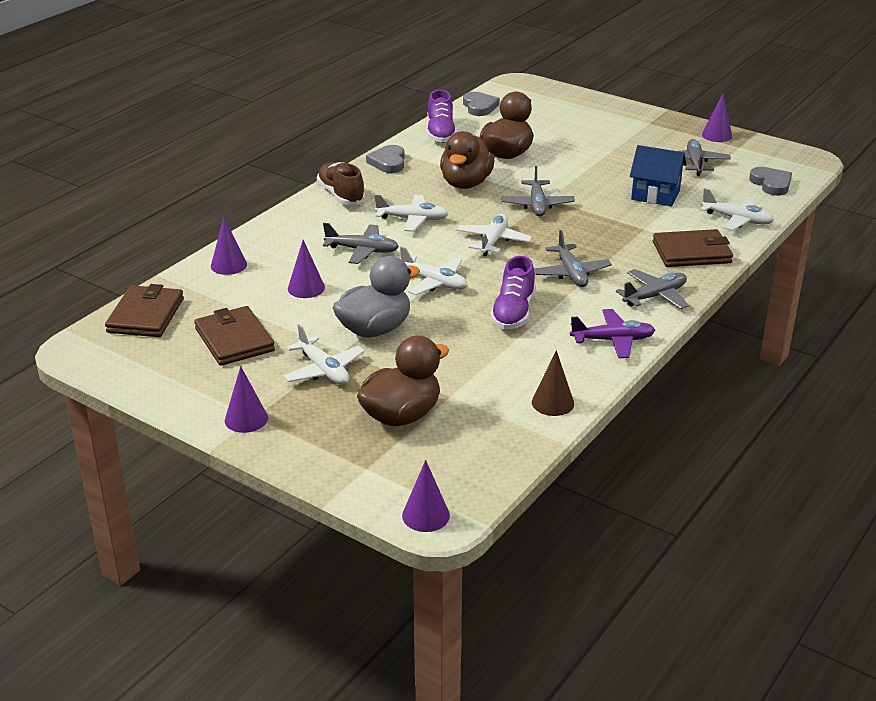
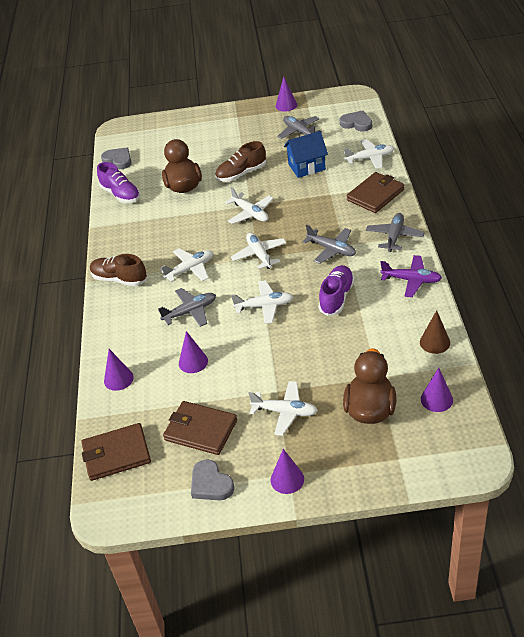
camera: 35 degrees left, 10 degrees up
brown wallet [105,284,184,337] -> brown wallet turned 75 degrees counterclockwise [82,423,151,481]
grey duck [332,256,420,337] -> none
grey heart [366,145,405,173] -> grey heart moved to [191,459,234,500]
purple cone [402,460,450,532] -> purple cone moved to [421,368,453,412]
brown duck [440,131,494,189] -> none
purple shoe [490,256,536,329] -> purple shoe turned 135 degrees counterclockwise [318,265,355,316]
grey plane [501,166,575,217] -> white plane [225,187,274,224]
purple plane [570,309,655,358] -> purple plane turned 60 degrees clockwise [380,255,442,297]
none -> brown shoe [215,141,266,182]

